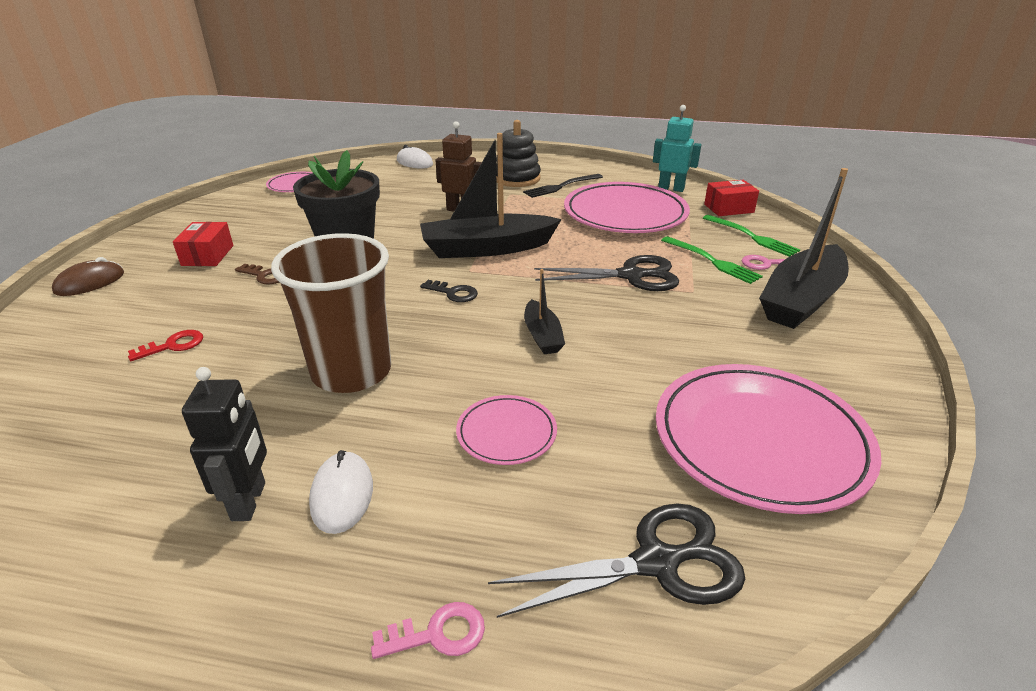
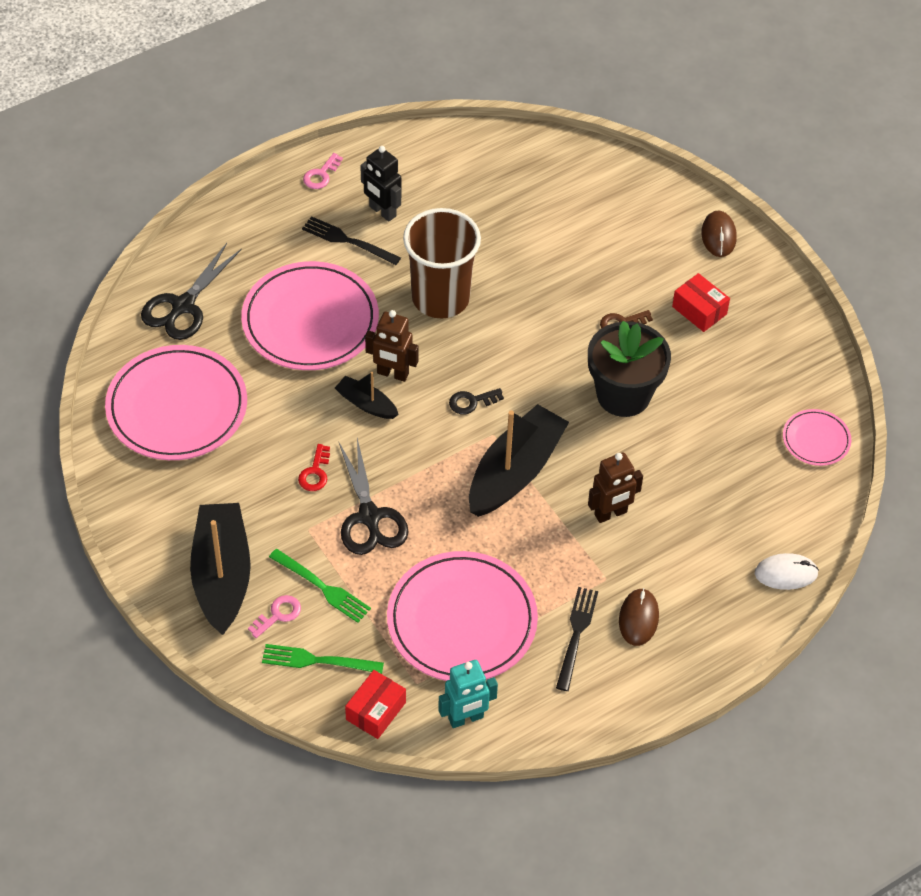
camera: 135 degrees right, 20 degrees up
red key [128,330,203,361] -> red key moved to [298,444,330,491]
white mouse [309,450,373,534] -> black fork [302,216,401,265]
pink key [371,602,485,659] -> pink key moved to [303,153,343,189]
pink plate [456,395,557,465] -> pink plate [241,261,379,370], size x2.07
black stacking toy [496,120,541,187] -> brown mouse [619,588,659,646]
black scissors [534,255,679,291] -> black scissors turned 60 degrees counterclockwise [339,438,409,555]
green fork [661,236,763,284] -> green fork turned 150 degrees counterclockwise [269,549,371,623]
none -> brown robot [365,310,419,382]

